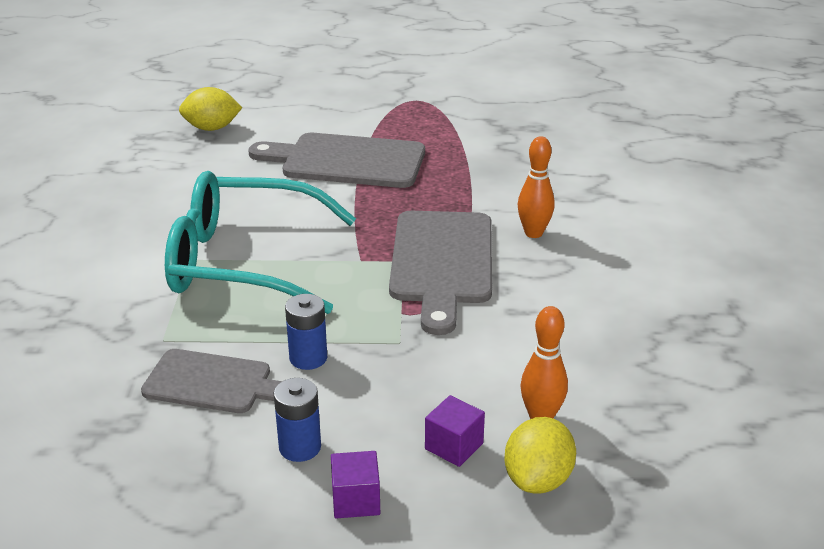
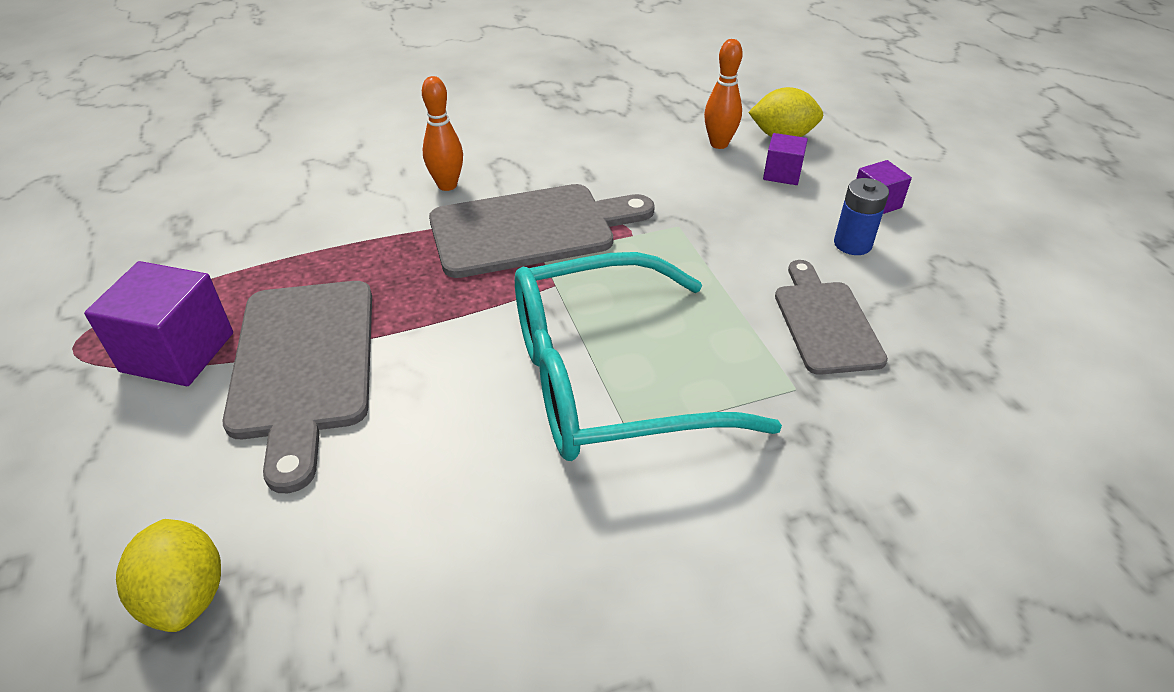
camera: 110 degrees left, 10 degrees up
turquoise glasses [165,171,356,314] -> turquoise glasses turned 90 degrees clockwise [515,252,782,461]
blue battery [285,294,327,370] -> none
none -> purple cube [84,261,233,386]

